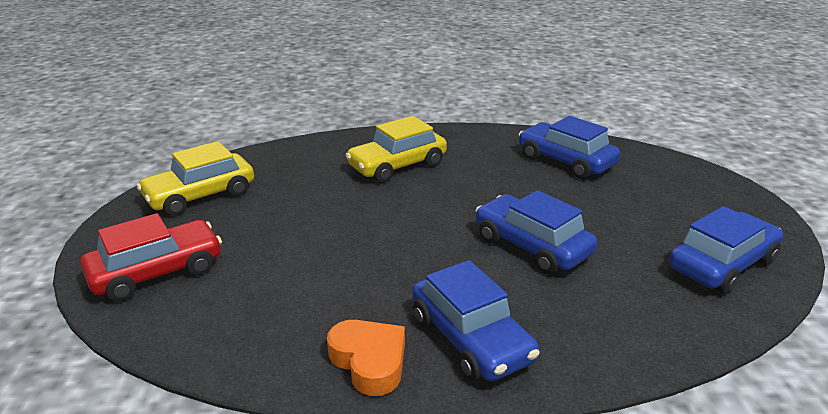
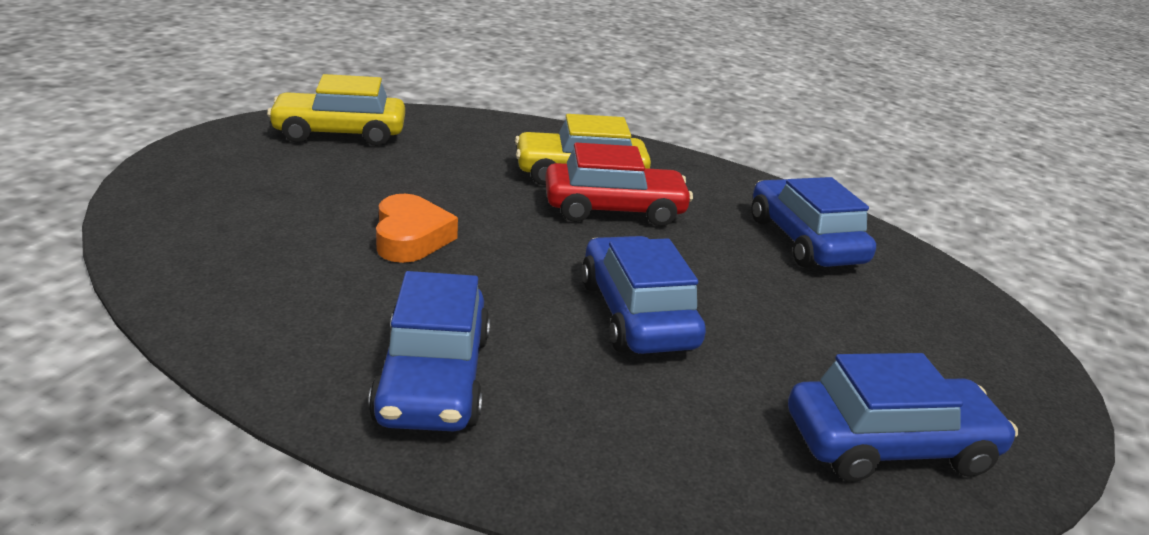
camera: 25 degrees right, 0 degrees up
red car [80,213,222,302] -> red car moved to [545,143,693,226]
orange heart [327,320,405,396] -> orange heart moved to [376,194,458,263]

